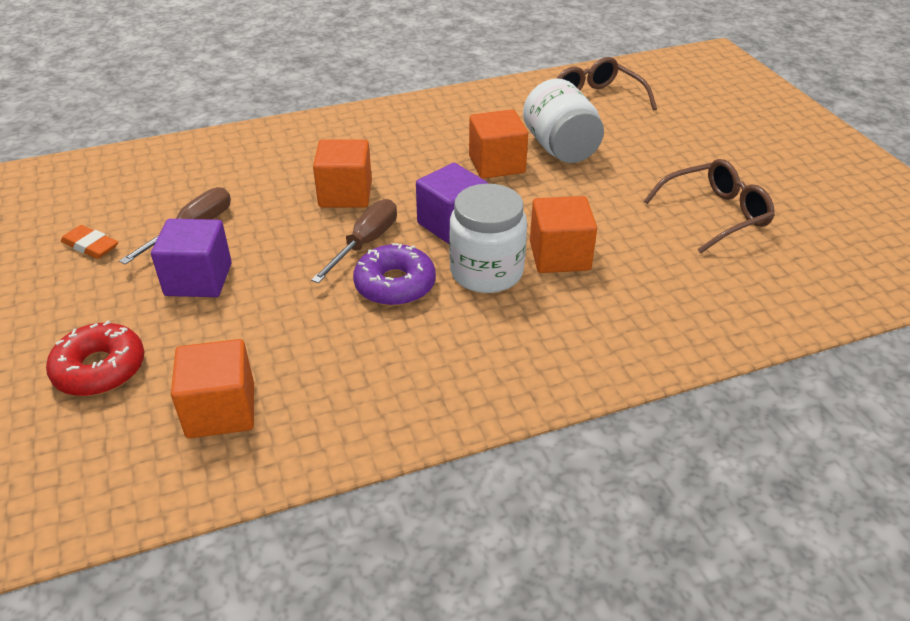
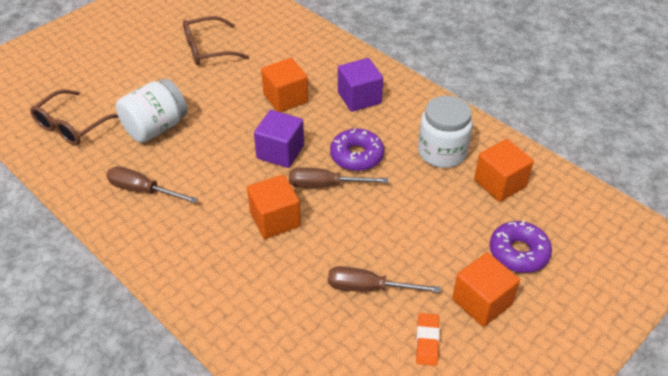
camera: 115 degrees left, 5 degrees up
red donut [46,320,144,396] -> purple donut [490,221,552,273]
purple cube [151,219,232,297] -> purple cube moved to [338,58,383,112]
white jar [449,184,527,293] -> white jar moved to [418,96,473,168]
orange cube [469,109,528,179] -> orange cube moved to [452,253,520,327]
brown glasses [644,159,775,254] -> brown glasses turned 60 degrees counterclockwise [183,16,249,65]
none -> brown screwdriver [106,166,198,203]

